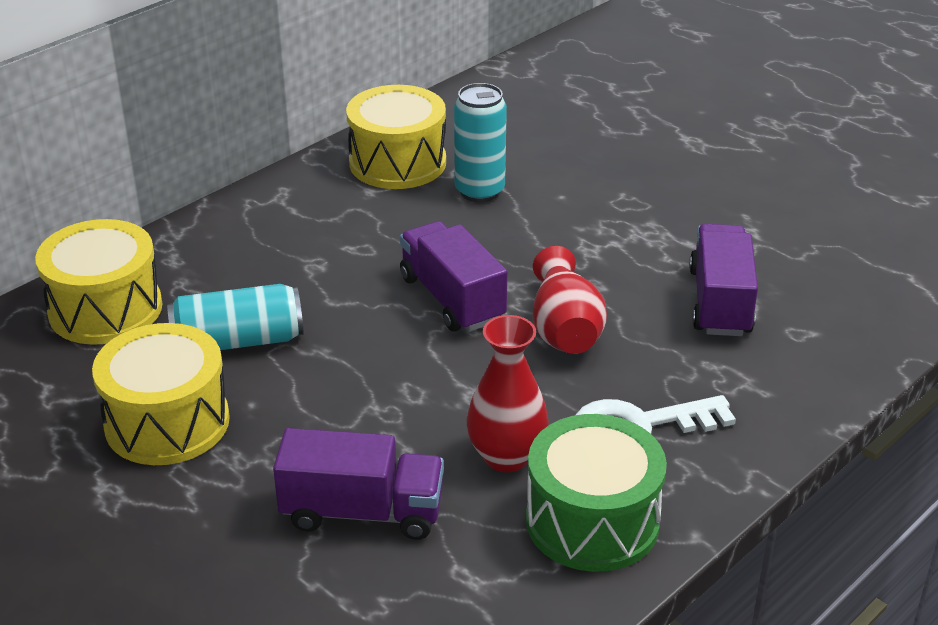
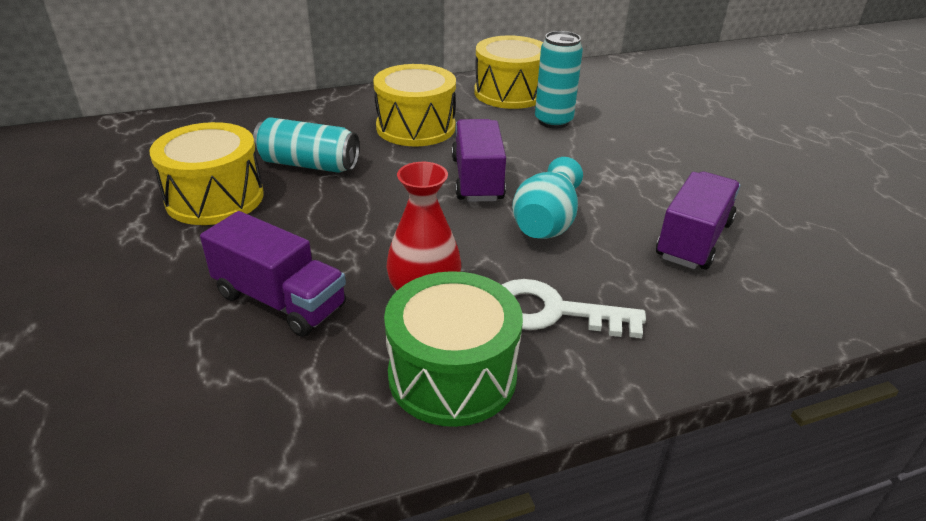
camera: 25 degrees right, 0 degrees up
yellow drum [35,219,162,345] -> yellow drum moved to [373,64,456,146]
red vase [533,246,607,354] -> turquoise vase [512,157,583,239]

